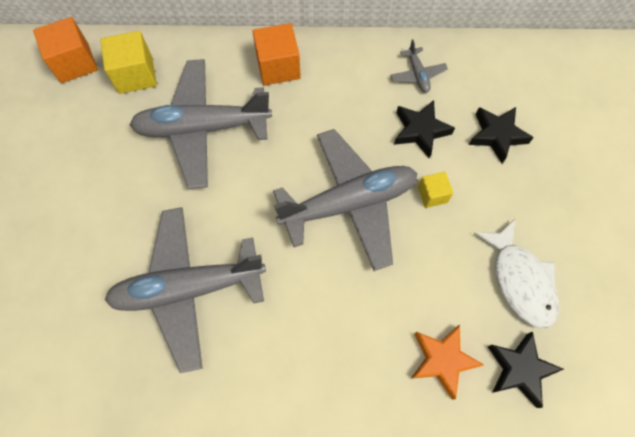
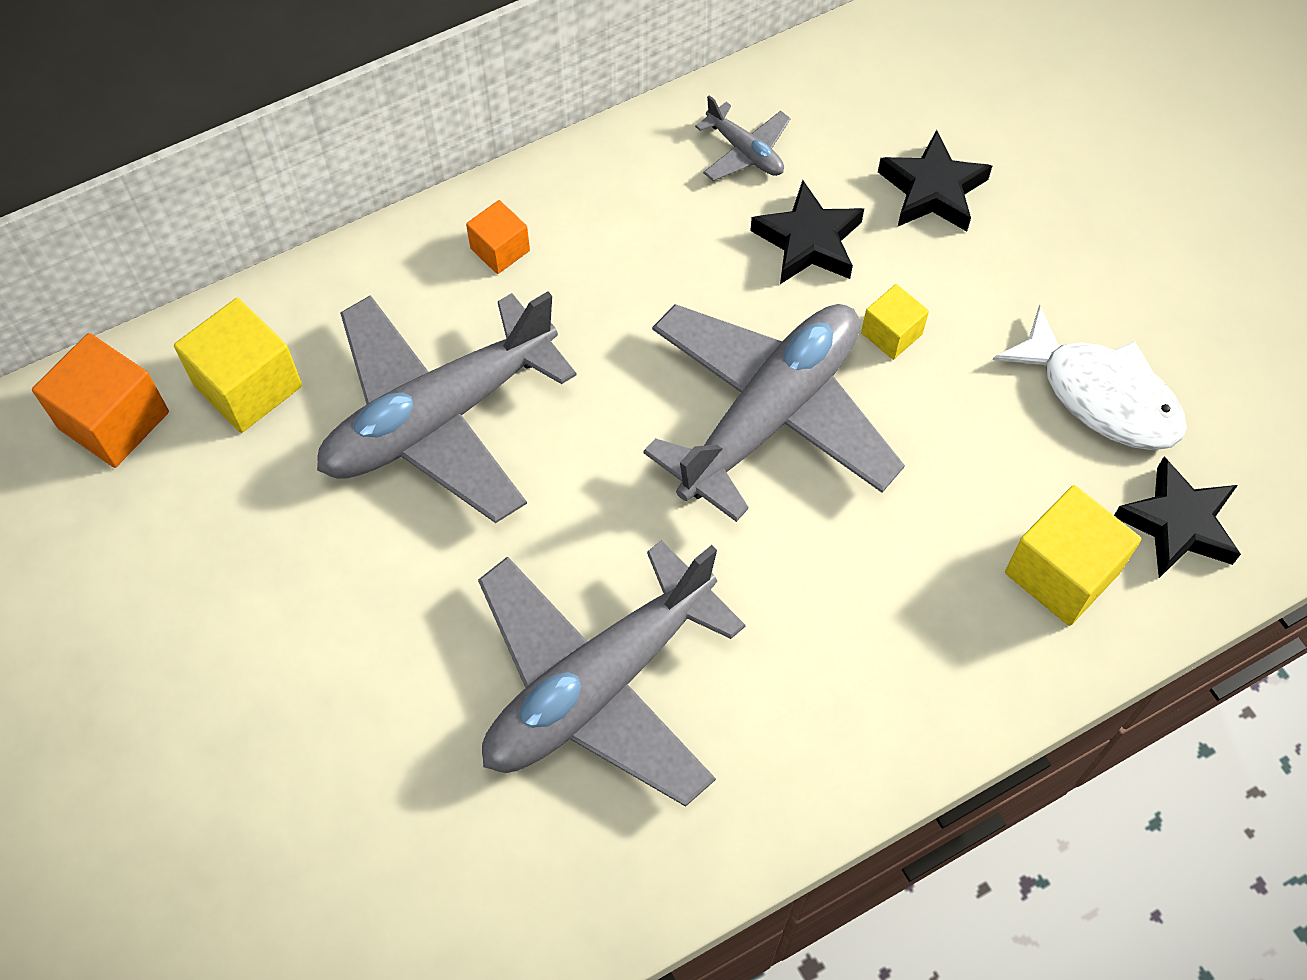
camera: 30 degrees left, 5 degrees down
orange cube [252,23,301,85] -> orange cube [466,200,530,274], size x0.57
orange star [411,325,484,400] -> yellow cube [1005,485,1141,626]

